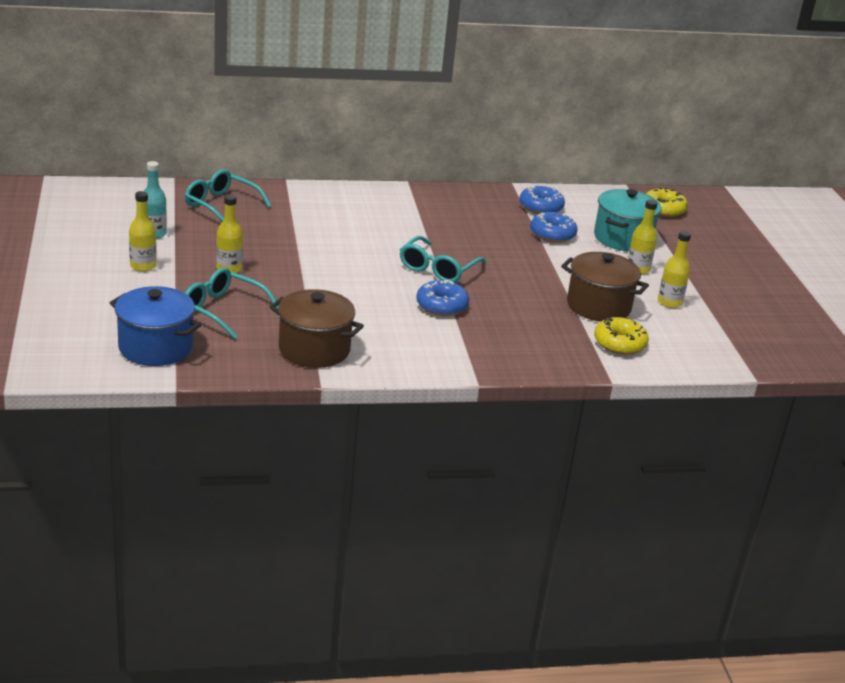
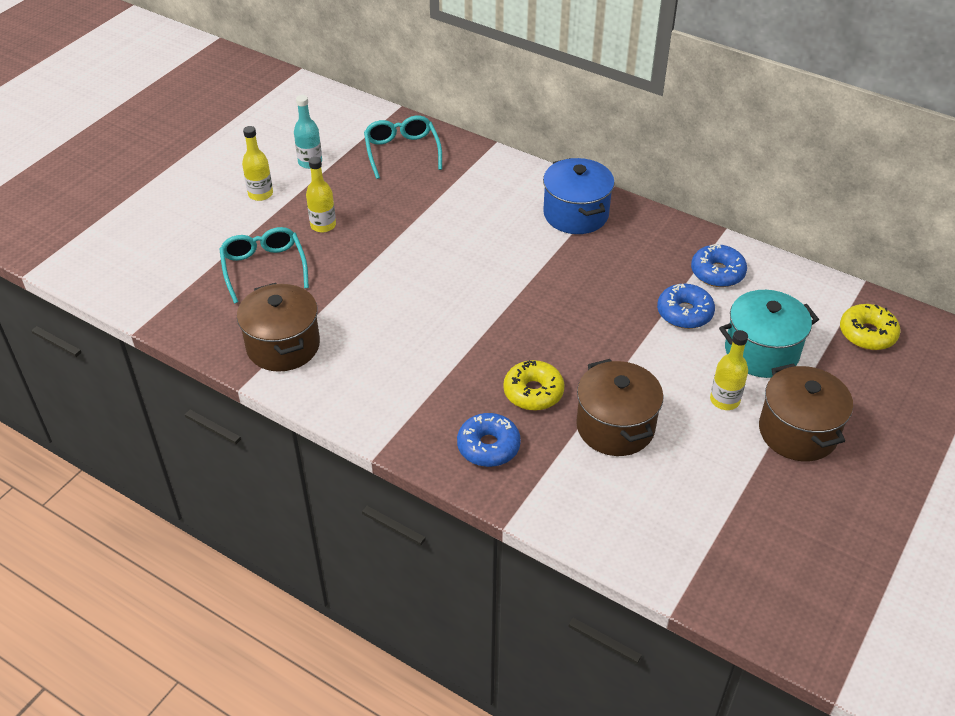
camera: 45 degrees right, 15 degrees up
blue pot [110,286,201,366] -> blue pot moved to [543,158,615,234]
turquoise glasses [400,236,486,283] -> none
blue donut [416,280,469,316] -> blue donut moved to [457,413,521,467]
yellow donut [594,317,649,355] -> yellow donut moved to [503,360,565,411]
yellow bottle [658,231,691,308] -> none
none -> brown pot [759,363,853,461]

